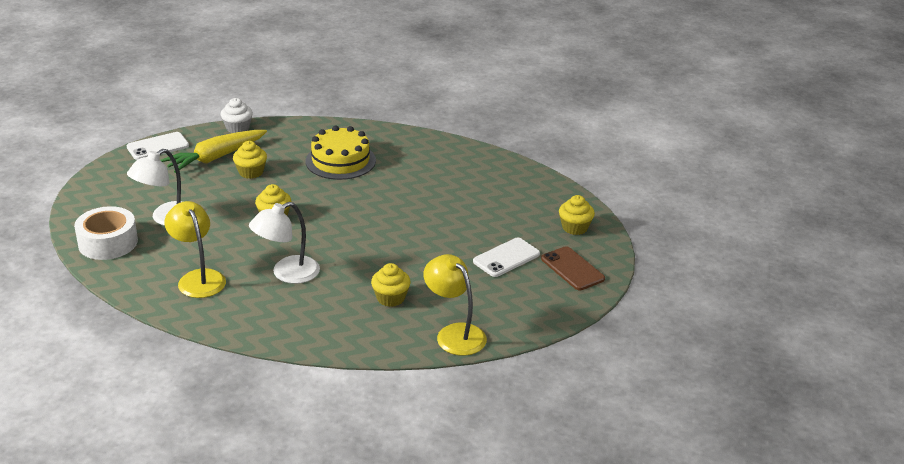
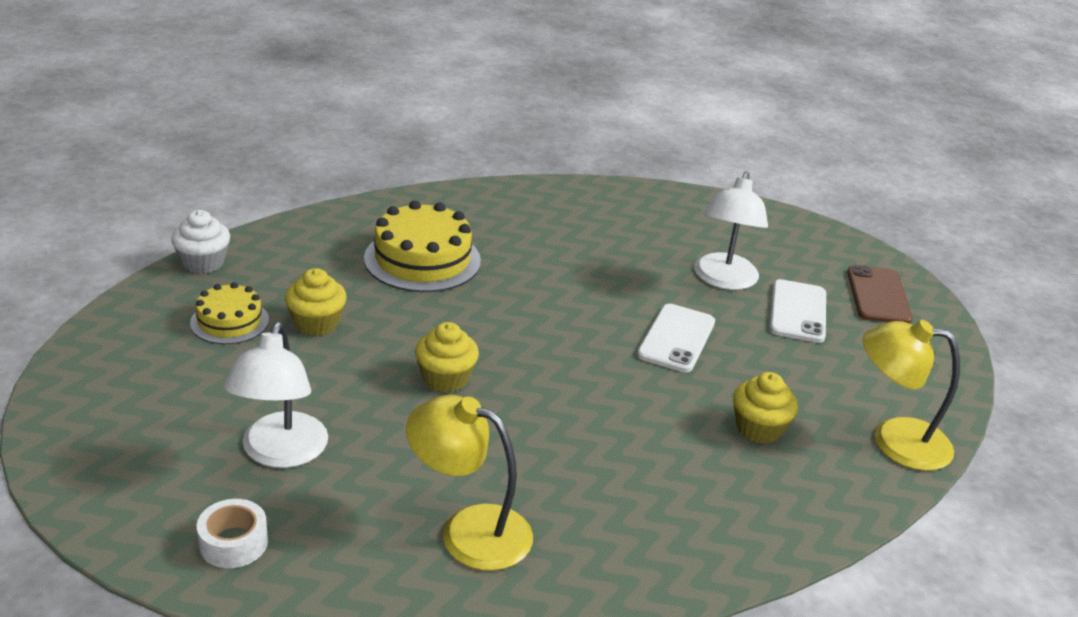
camera: 40 degrees left, 0 degrees up
white tape [74,206,138,260] -> white tape [197,499,268,568], size x0.56
white phone [126,132,189,160] -> white phone moved to [637,304,715,372]
yellow carrot [161,130,267,173] -> yellow cake [190,282,269,344]
white lamp [249,202,320,284] -> white lamp moved to [694,172,768,290]
brown phone [541,246,605,290] -> brown phone turned 75 degrees clockwise [847,265,913,324]
yellow cupcake [559,195,595,235] -> none

